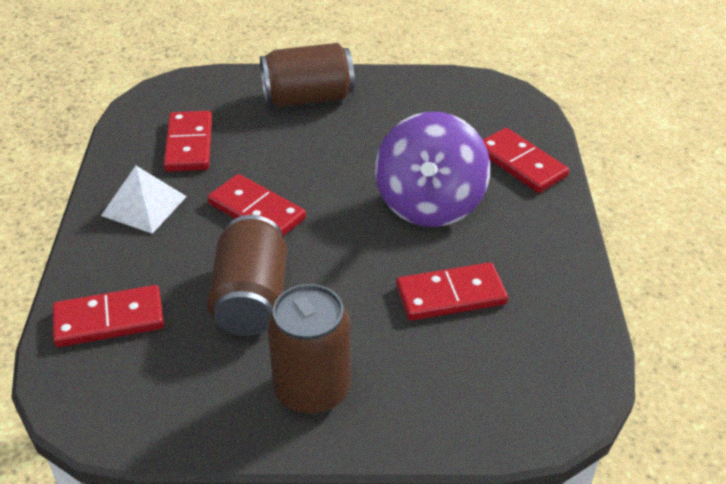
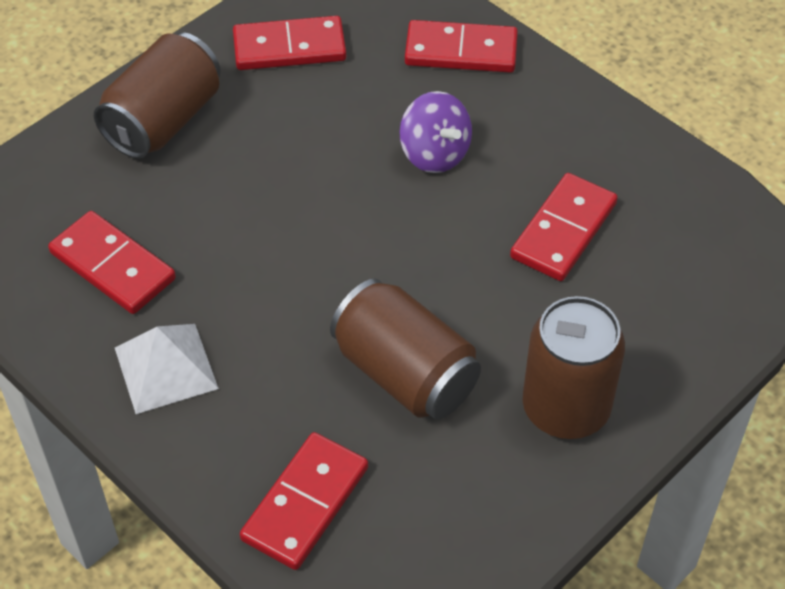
camera: 45 degrees left, 10 degrees up
red domino [207,174,306,236] -> red domino moved to [233,16,346,70]
purple spinning top [375,112,490,227] -> purple spinning top [399,91,472,173], size x0.58

